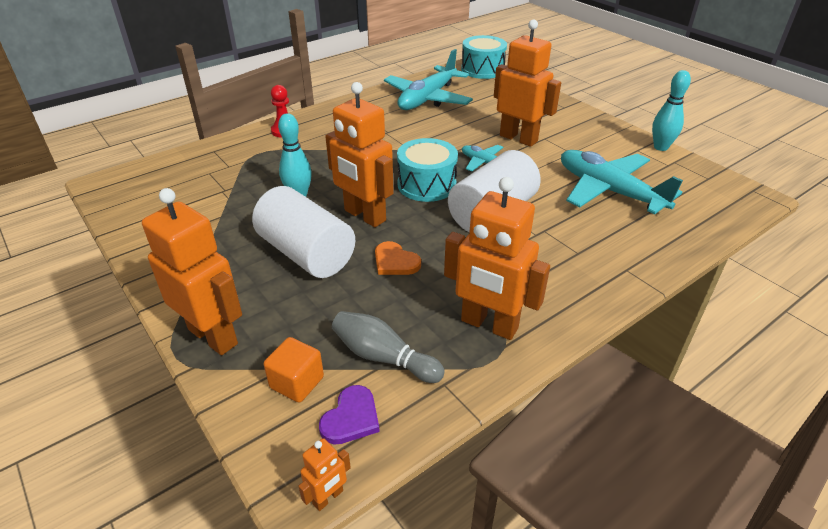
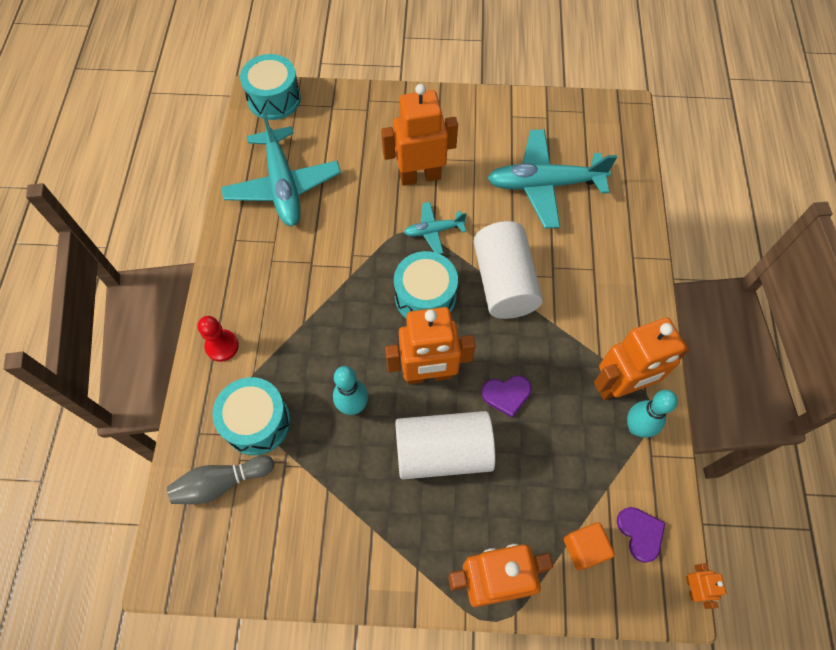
camera: 50 degrees left, 25 degrees up
grey bowling pin [332,311,445,383] -> grey bowling pin moved to [167,455,274,504]
orange heart [375,241,421,275] -> purple heart [482,376,531,418]
turquoise bowling pin [652,70,691,151] -> turquoise bowling pin moved to [627,390,678,438]
none -> turquoise drum [212,377,291,455]

